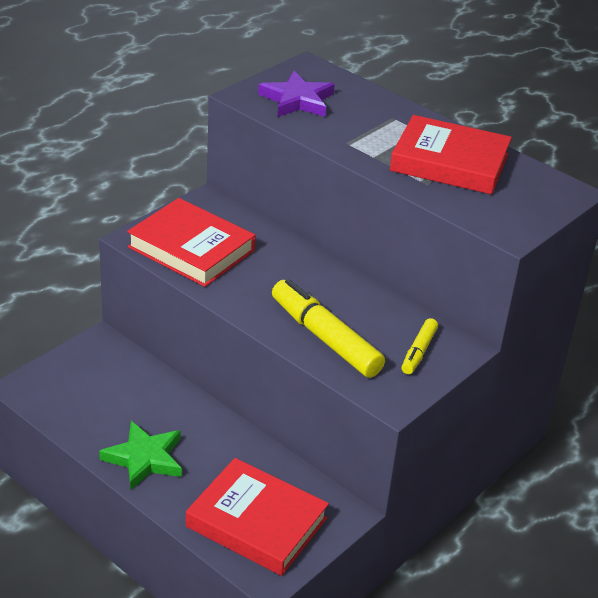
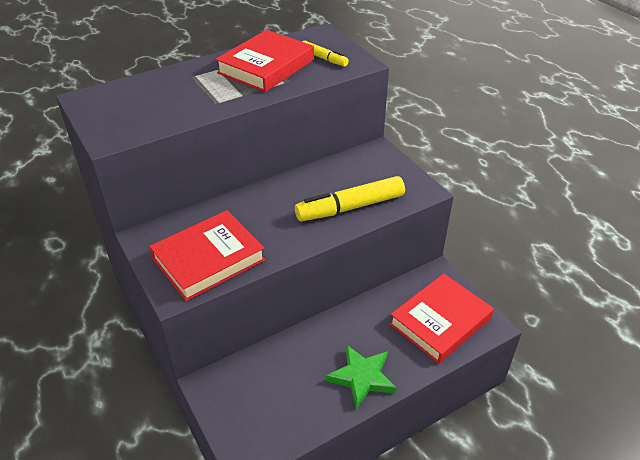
camera: 70 degrees left, 5 degrees up
purple star [258,71,335,117] -> none
yellow marker [401,318,438,374] -> yellow marker moved to [302,41,349,67]

